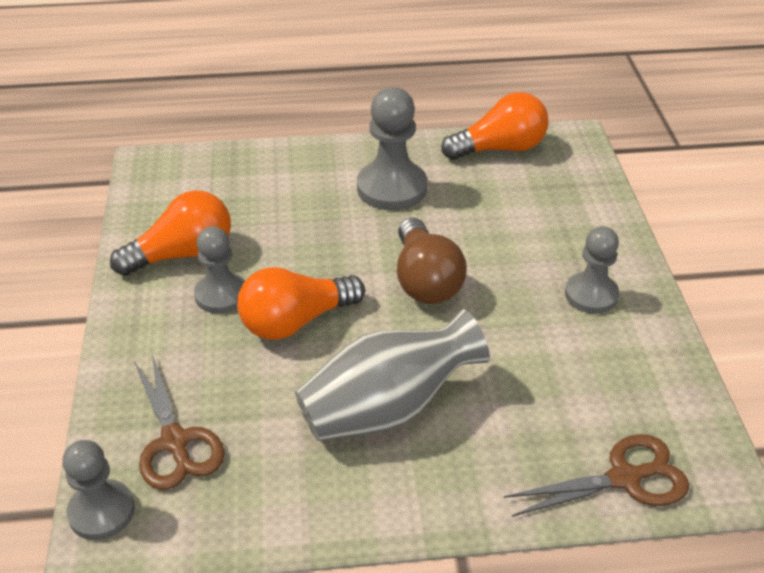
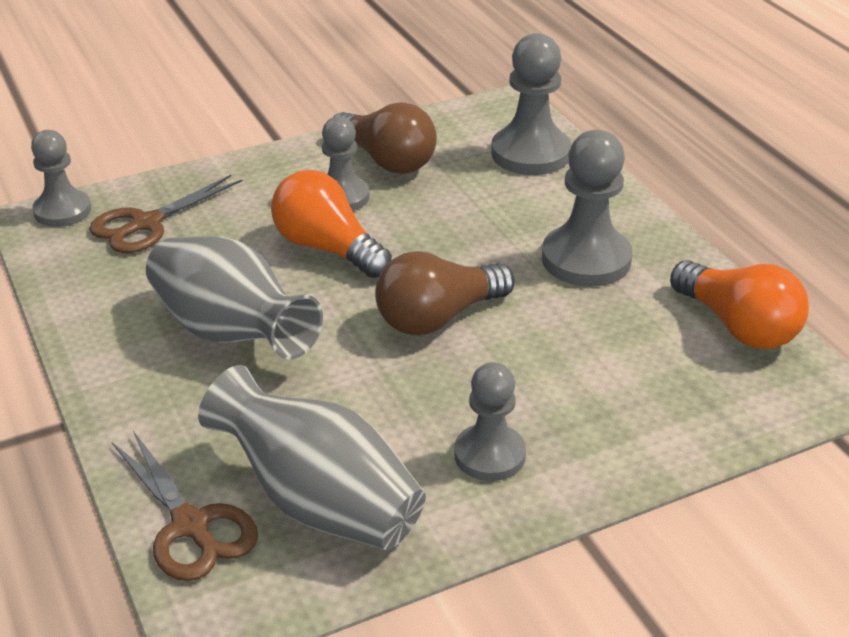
camera: 70 degrees right, 5 degrees down
orange light bulb [110,190,231,276] -> brown light bulb [333,102,437,174]
none -> grey vase [198,365,426,550]
none -> grey pawn [491,33,571,175]

